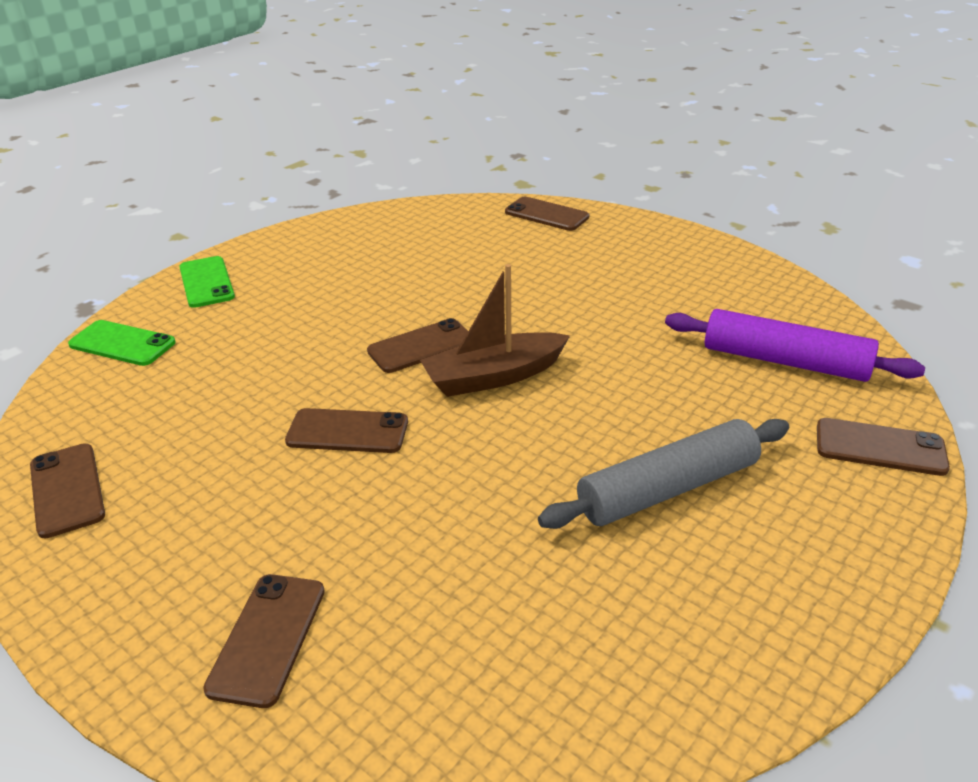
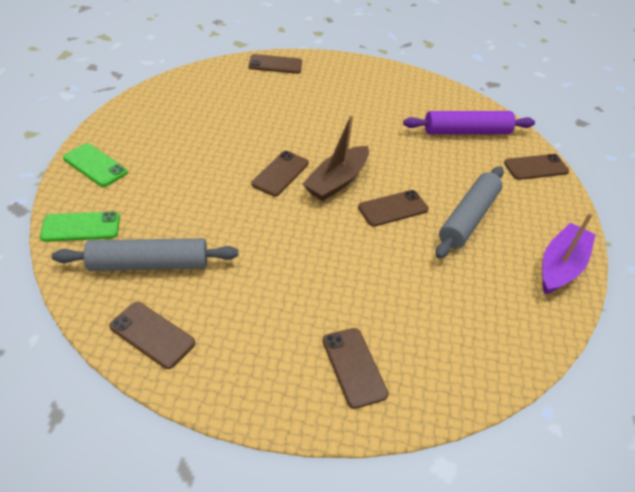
camera: 35 degrees left, 10 degrees up
brown phone [285,408,408,453] -> brown phone moved to [358,190,429,227]
none -> grey rolling pin [52,238,239,271]
none -> purple boat [542,212,596,295]

